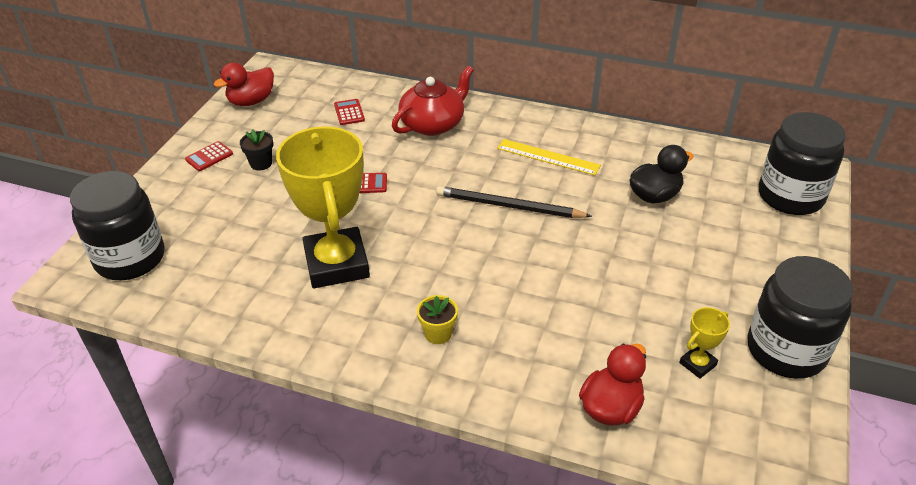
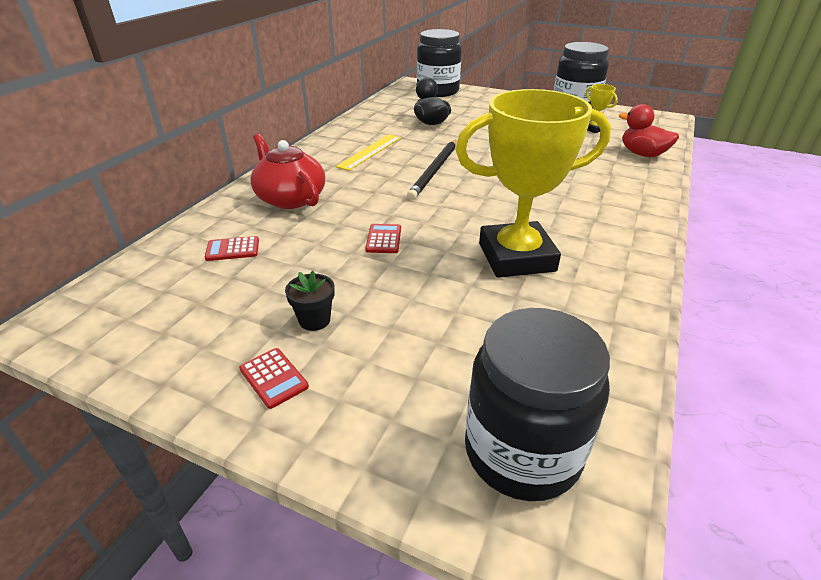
camera: 85 degrees left, 5 degrees down
red duck [214,62,274,106] -> none
yellow flower pot [417,295,458,344] -> none

